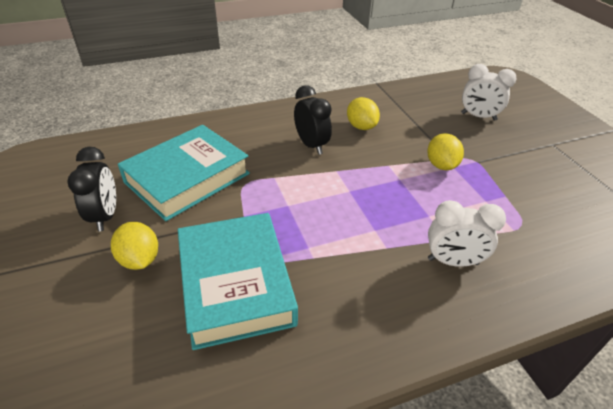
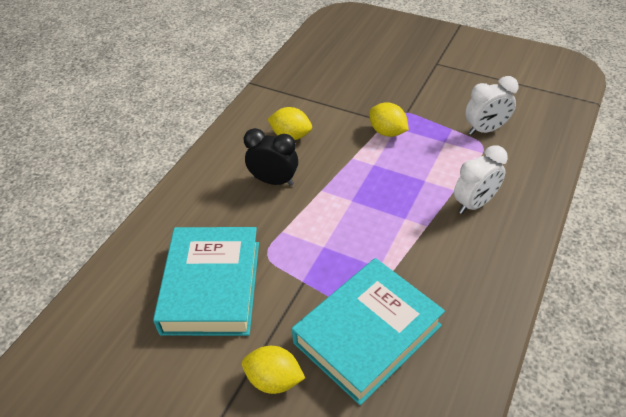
camera: 40 degrees left, 5 degrees up
black clock [67,147,116,231] -> none
turquoise book [178,213,298,350] -> turquoise book turned 75 degrees counterclockwise [292,258,445,405]
white clock [461,64,517,121] -> white clock moved to [465,76,519,135]

